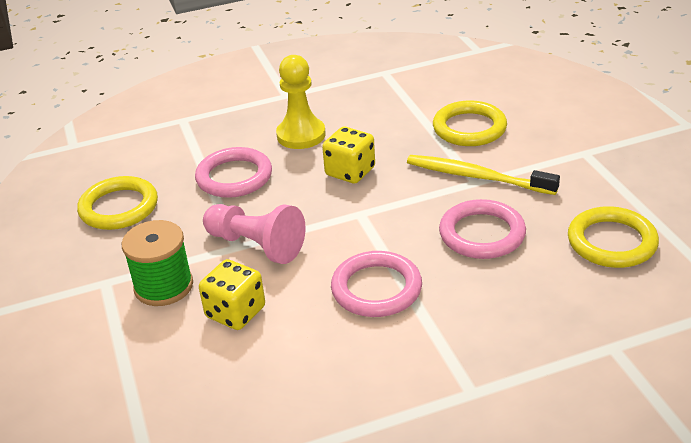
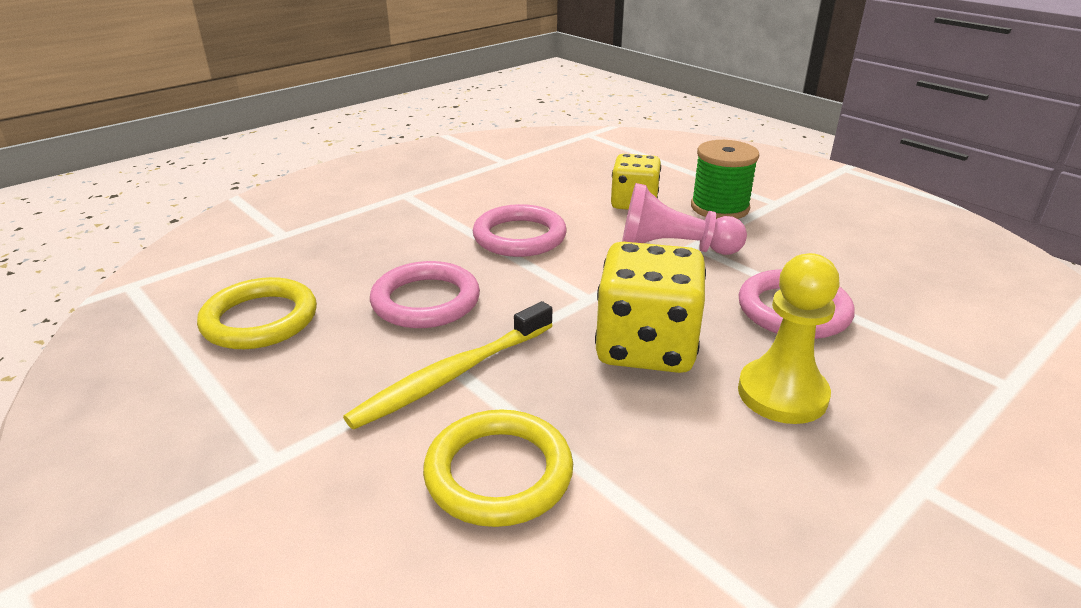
camera: 155 degrees right, 5 degrees down
yellow ring [77,176,158,230] -> none
yellow dice [322,127,375,184] -> yellow dice [595,242,706,373], size x1.55
yellow toothbrush [407,155,560,195] -> yellow toothbrush turned 135 degrees clockwise [343,301,553,430]

